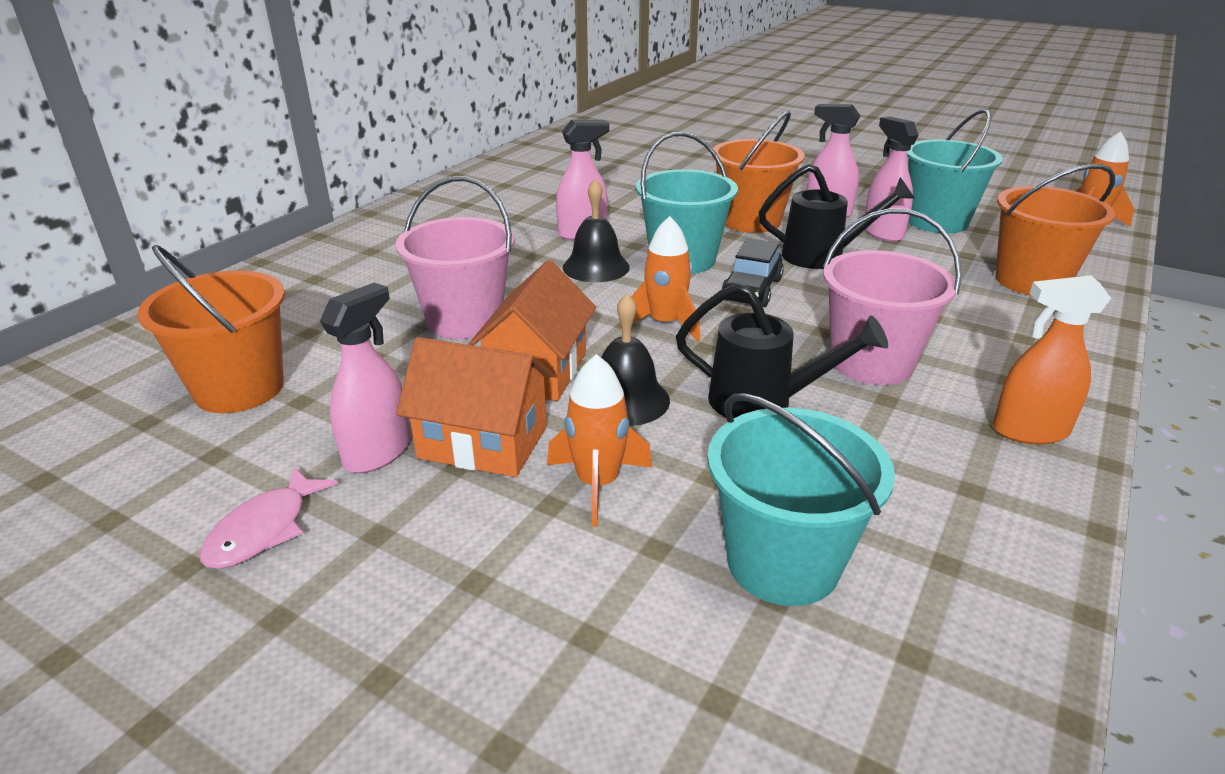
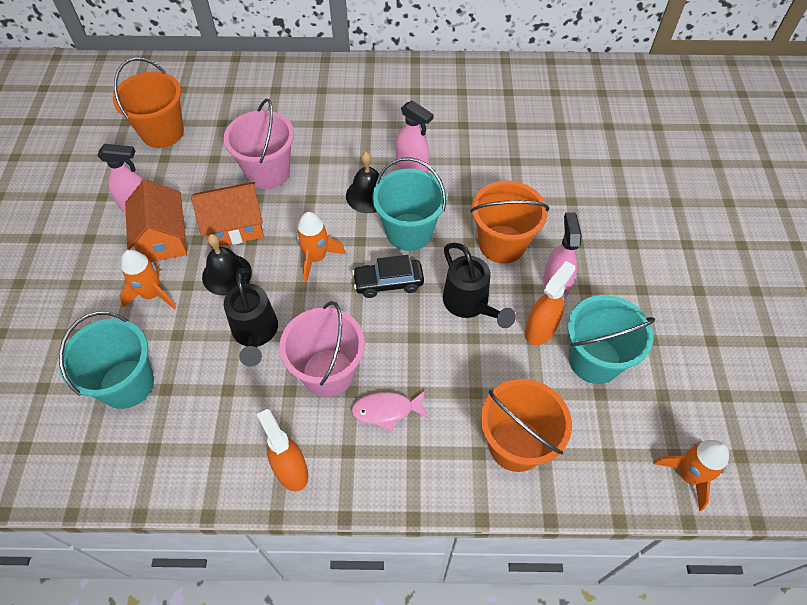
camera: 60 degrees right, 25 degrees up
pink fish [200,466,338,569] -> pink fish moved to [351,391,429,432]
pink spray bottle [865,117,918,242] -> orange spray bottle [525,261,575,345]

